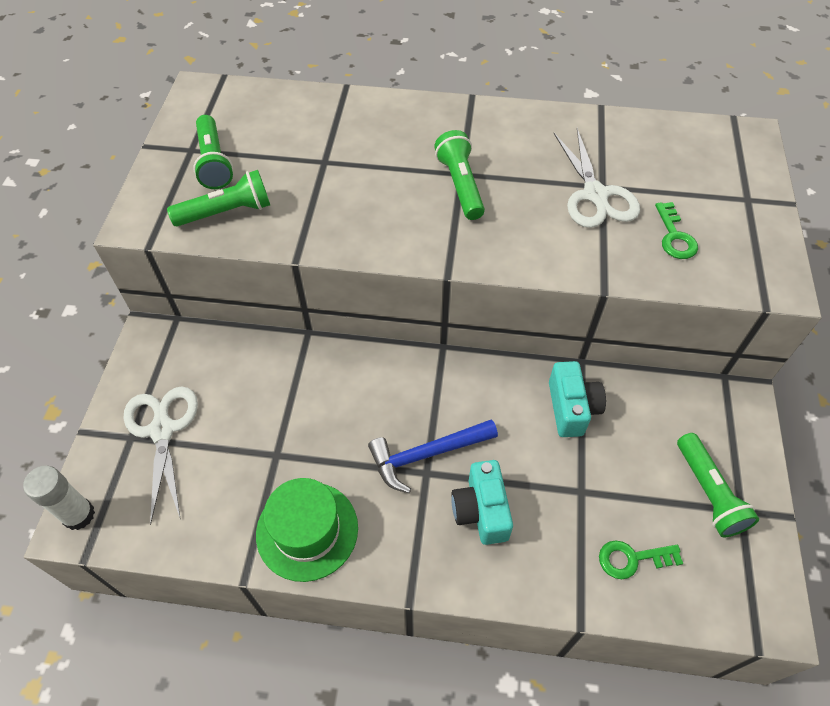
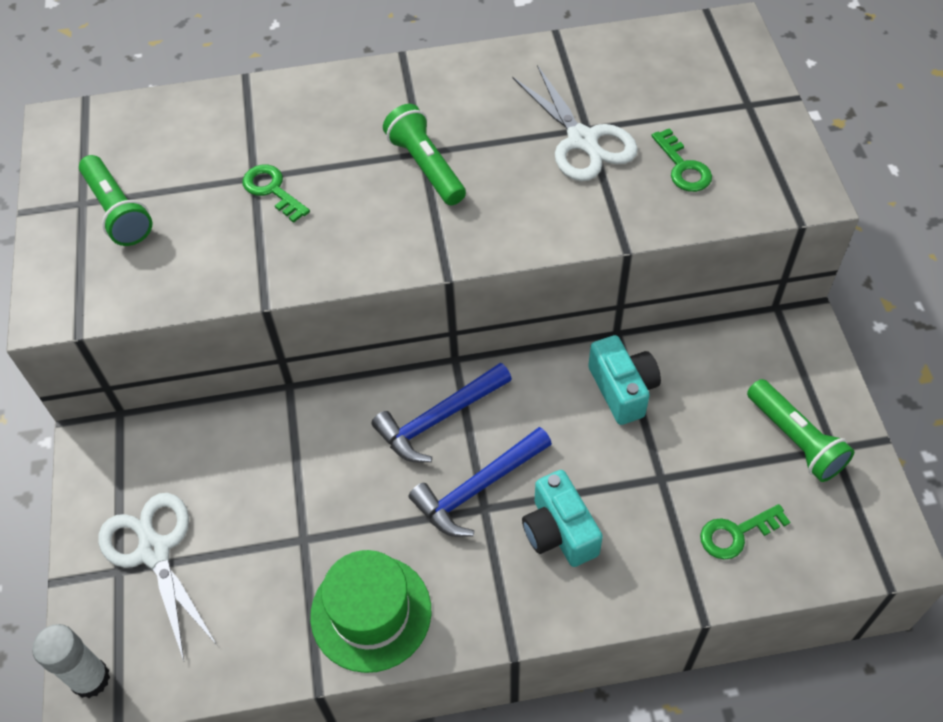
camera: 15 degrees left, 0 degrees up
green flashlight [167,170,270,227] -> none
none -> green key [243,165,310,223]
none -> blue hammer [372,363,512,462]

